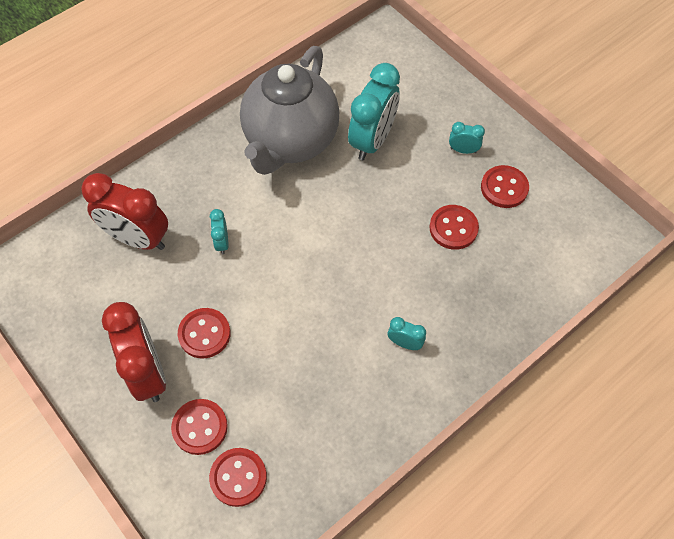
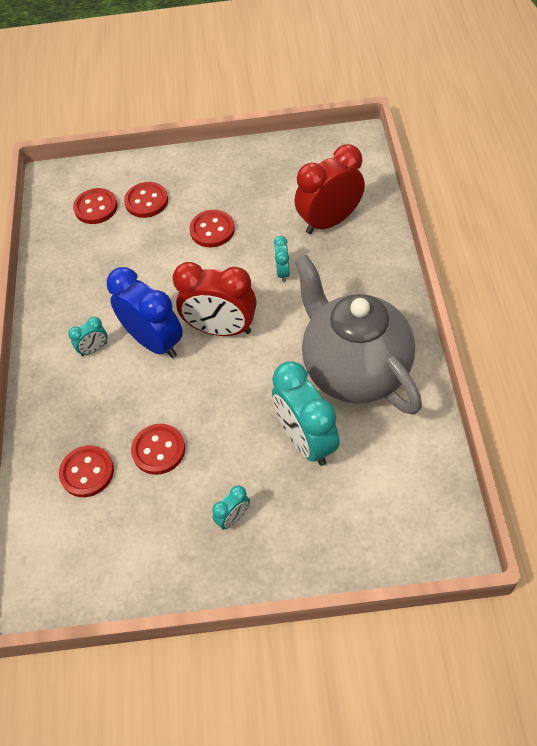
camera: 130 degrees right, 5 degrees down
red clock [102,302,166,402] -> red clock moved to [173,262,256,336]
turquoise clock [210,209,229,255] -> turquoise clock turned 120 degrees counterclockwise [274,236,290,282]
red button [481,165,529,208] -> red button moved to [59,445,114,497]
none -> blue clock [107,267,183,358]

